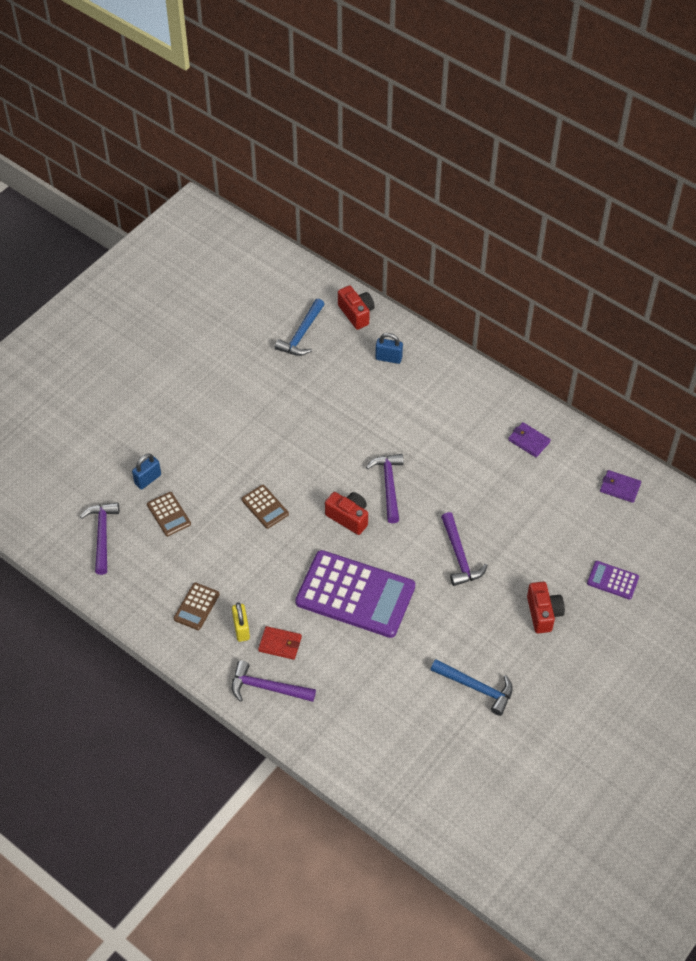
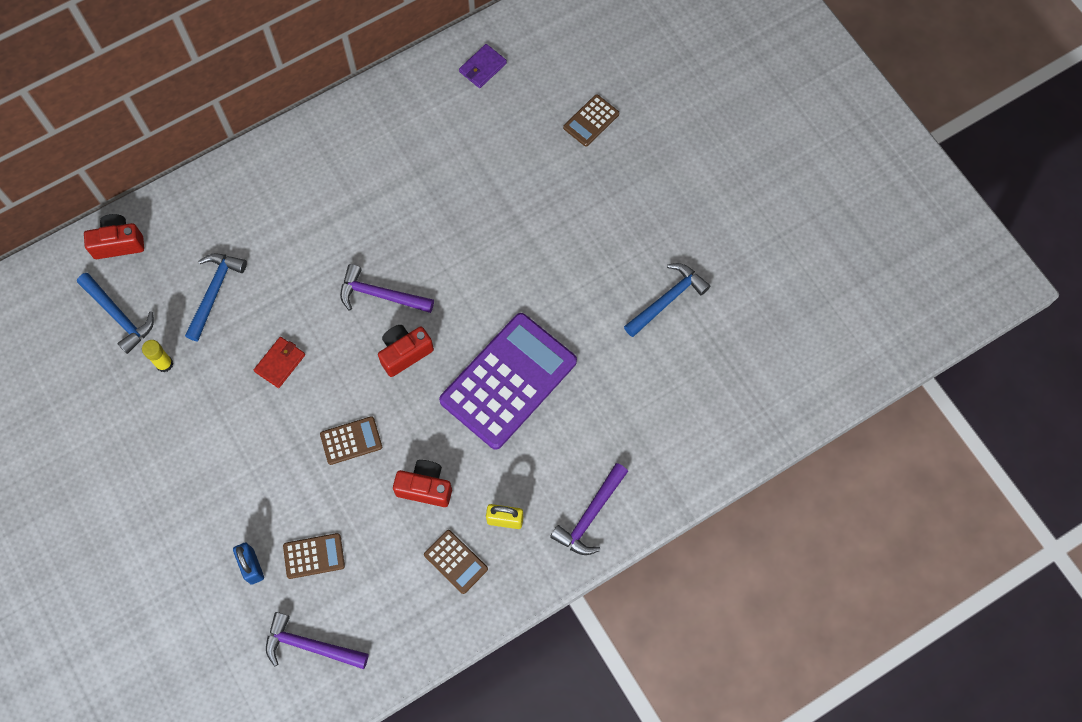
camera: 70 degrees left, 15 degrees up
red wallet [258,626,302,660] -> red wallet moved to [254,337,305,388]
blue padlock [375,333,403,364] -> none
purple hammer [441,512,488,586] -> none
purple wallet [508,422,551,457] -> none
red camera [527,582,565,633] -> red camera moved to [393,460,452,507]
purple calculator [587,561,639,599] -> brown calculator [563,94,619,147]
none -> yellow glue stick [142,340,173,373]
none -> blue hammer [185,254,247,341]

